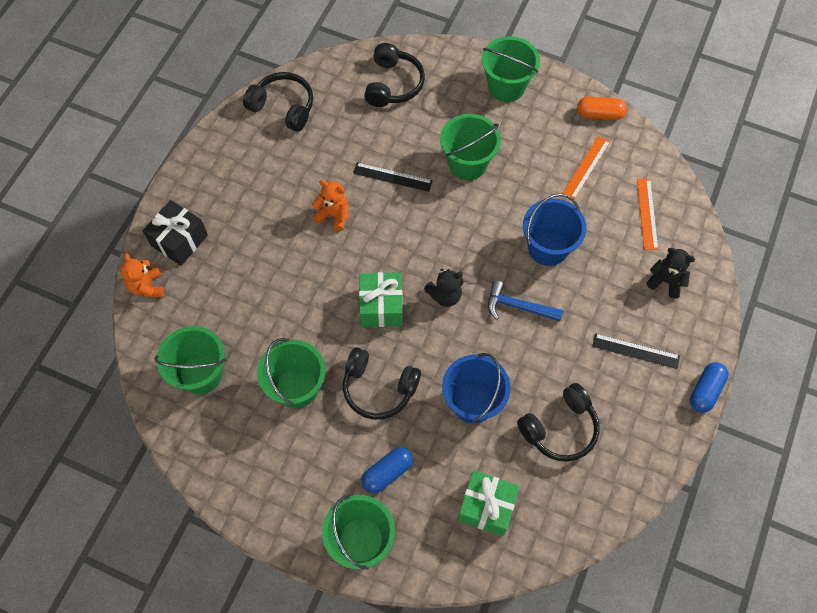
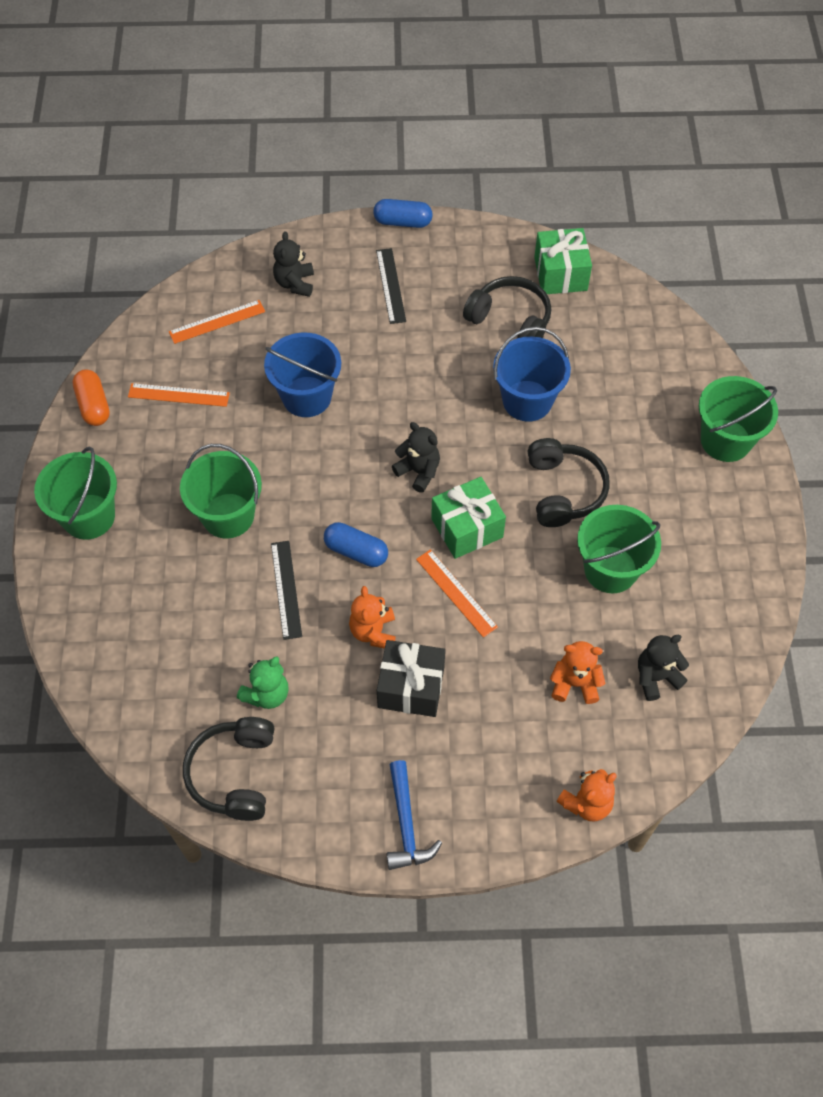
camera: 115 degrees left, 5 degrees down
black gift [143,200,208,266] -> black gift moved to [377,640,445,717]
green bucket [154,326,226,394] -> black teddy bear [638,635,689,701]
blue capsule [361,447,413,493] -> blue capsule moved to [324,522,388,567]
black headphones [364,43,425,107] -> none
green gift [458,471,520,536] -> green gift moved to [534,228,592,294]
blue hammer [488,280,563,322] -> blue hammer moved to [387,760,442,870]
none -> green teddy bear [237,656,288,709]
none -> orange ruler [416,549,498,638]
none -> orange teddy bear [550,641,605,704]

